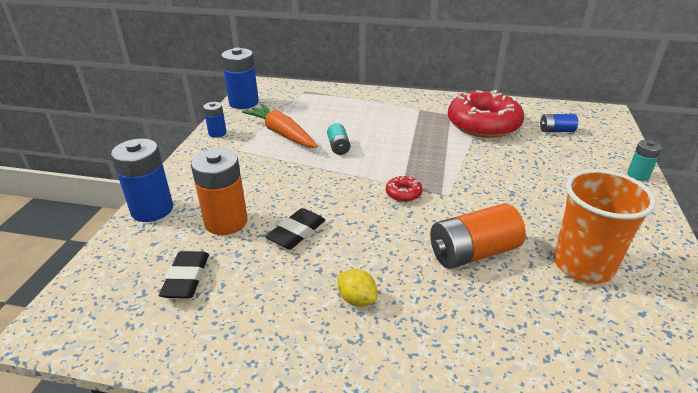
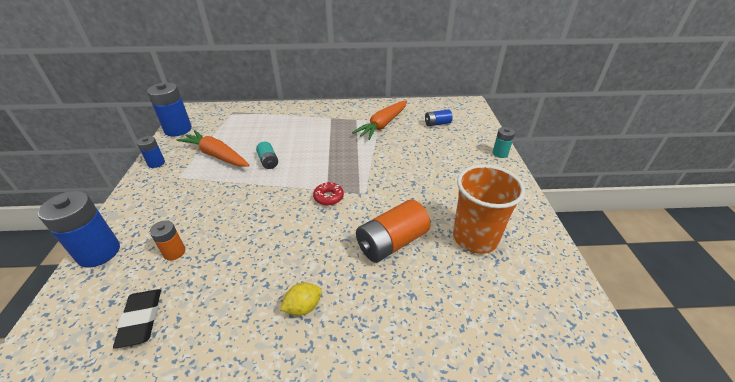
camera: 15 degrees left, 5 degrees up
orange battery [191,149,248,235] -> orange battery [150,220,185,260], size x0.54
black eraser [265,208,325,249] -> none
yellow lemon [338,269,378,306] -> yellow lemon turned 60 degrees counterclockwise [280,283,322,316]
red donut [448,90,524,138] -> orange carrot [352,100,407,140]

